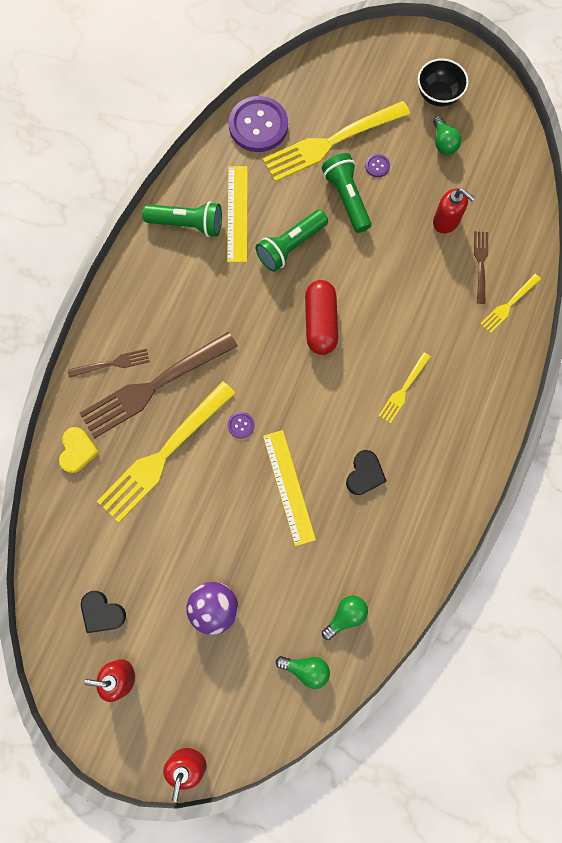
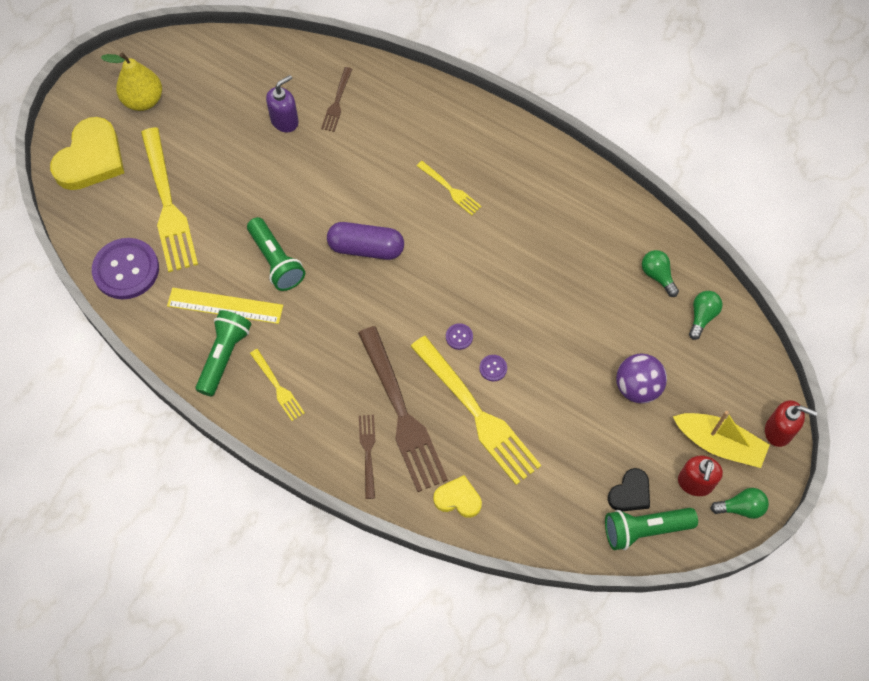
camera: 80 degrees left, 10 degrees down
yellow ruler [263,430,316,546] -> none
red capsule [305,280,338,355] -> purple capsule [327,222,404,260]
green flashlight [322,153,371,233] -> green flashlight moved to [605,508,698,550]
black heart [346,450,386,495] -> none
purple button [365,154,390,177] -> purple button moved to [479,355,507,381]
black bowl [418,59,469,107] -> yellow pear [101,52,162,111]
green light bulb [433,116,462,155] -> green light bulb moved to [710,488,769,519]
red soap dispenser [433,188,475,233] -> purple soap dispenser [266,75,299,133]
brown fork [474,231,488,304] -> brown fork turned 90 degrees counterclockwise [321,67,352,132]
yellow fork [480,274,541,333] -> yellow fork moved to [250,349,305,421]
none -> yellow heart [50,117,124,190]
none -> yellow boat [673,411,770,468]

